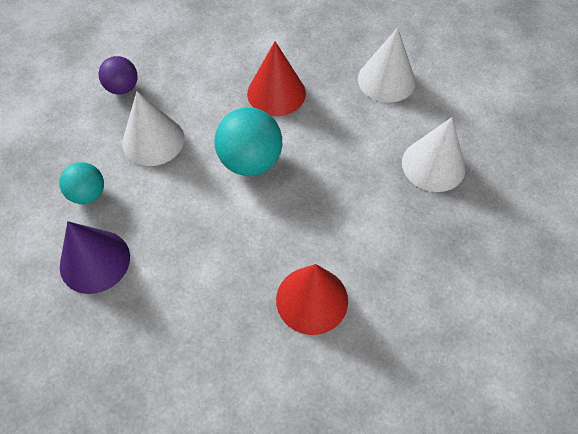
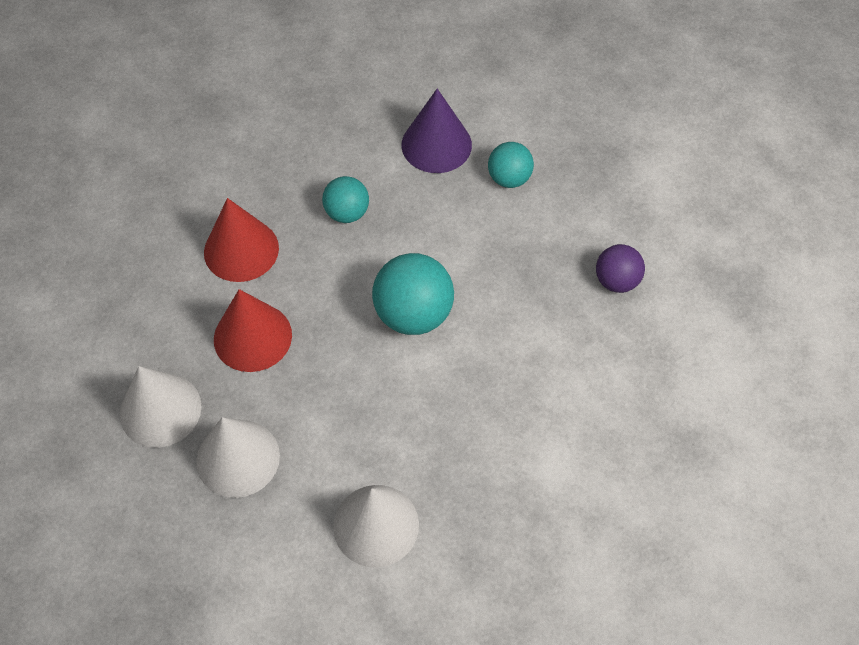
camera: 135 degrees right, 0 degrees up
white cone [122,91,184,166] -> white cone moved to [120,366,202,448]
red cone [247,41,306,116] -> red cone moved to [214,289,292,372]
none -> turquoise ball [322,176,369,223]

